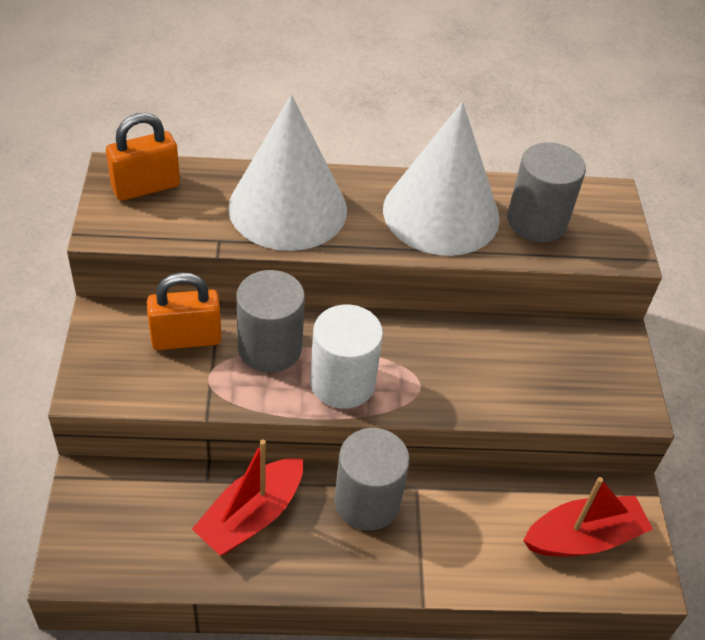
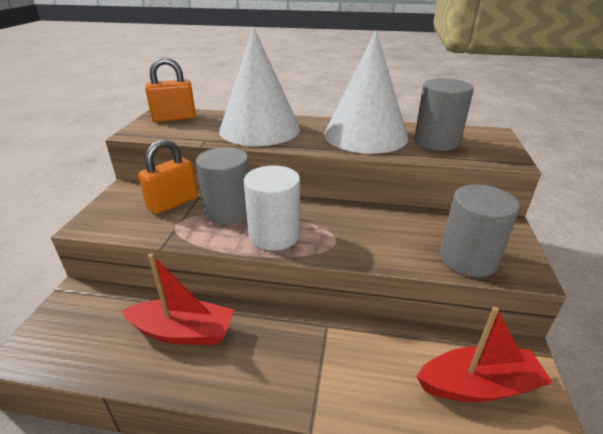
camera: 15 degrees right, 15 degrees down
orange padlock [147,272,221,350] -> orange padlock turned 45 degrees counterclockwise [138,139,197,214]
red boat [192,440,303,555] -> red boat turned 135 degrees counterclockwise [121,253,234,345]
grey cylinder [334,428,410,530] -> grey cylinder moved to [440,184,520,277]

